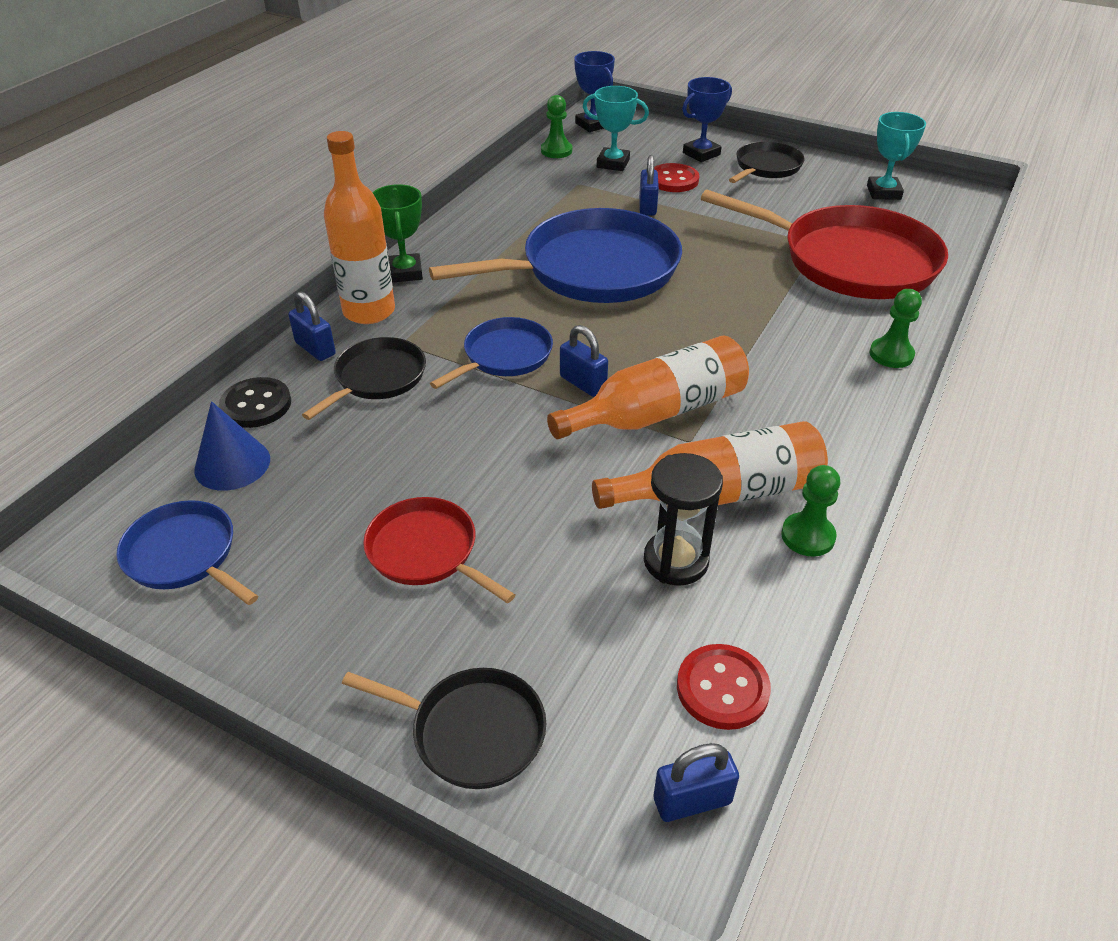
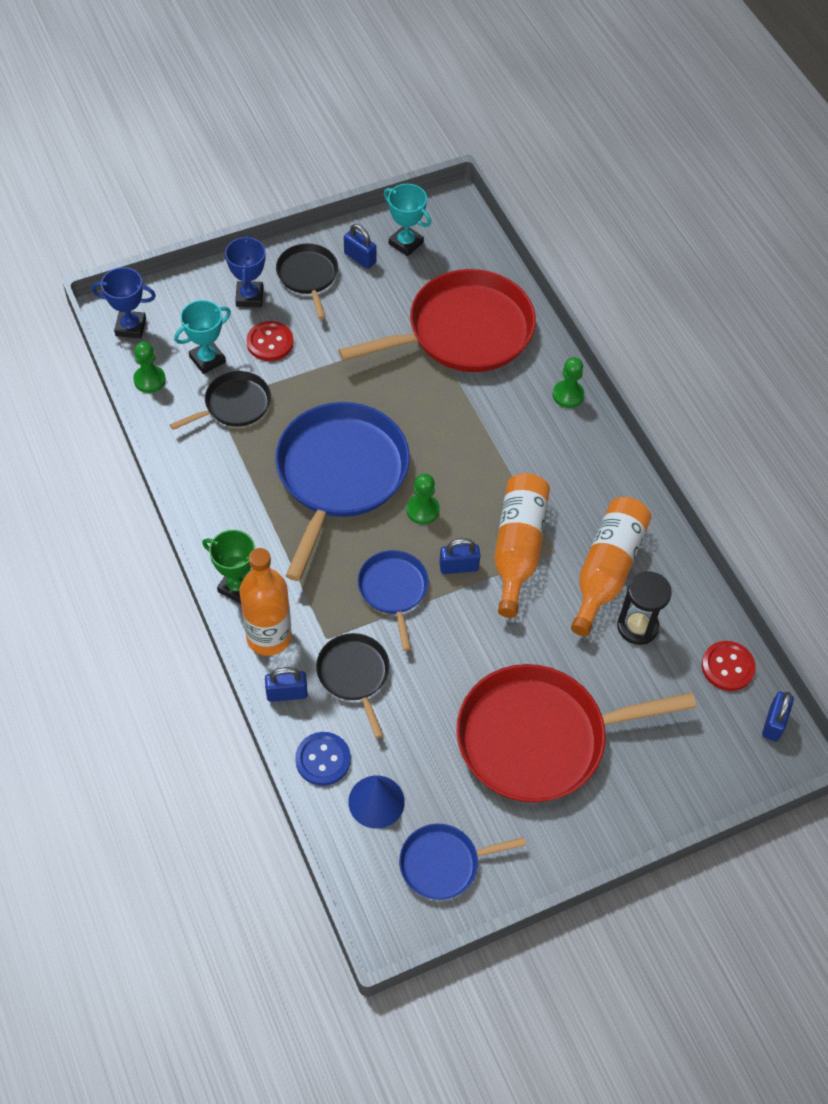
camera: 55 degrees left, 15 degrees up
black button [219,377,291,428] -> blue button [295,732,351,786]
black pan [342,668,547,789] -> black pan moved to [170,371,271,430]
red pan [363,497,515,603] -> red pan [456,664,696,803], size x1.97
blue padlock [639,155,659,216] -> blue padlock moved to [344,224,377,269]
green pawn [781,465,840,557] -> green pawn moved to [406,473,440,524]

